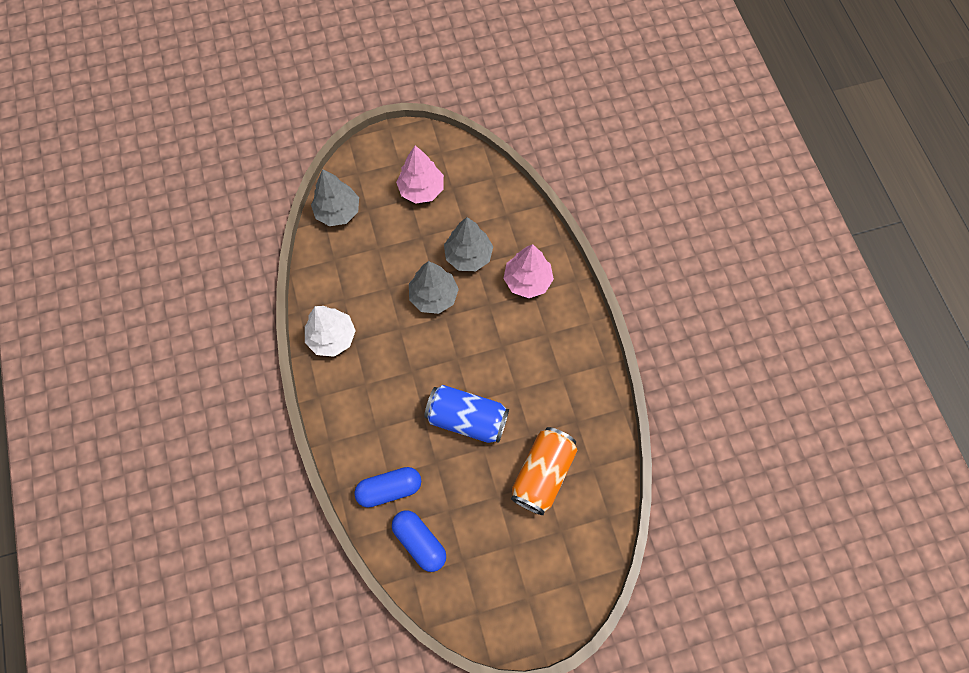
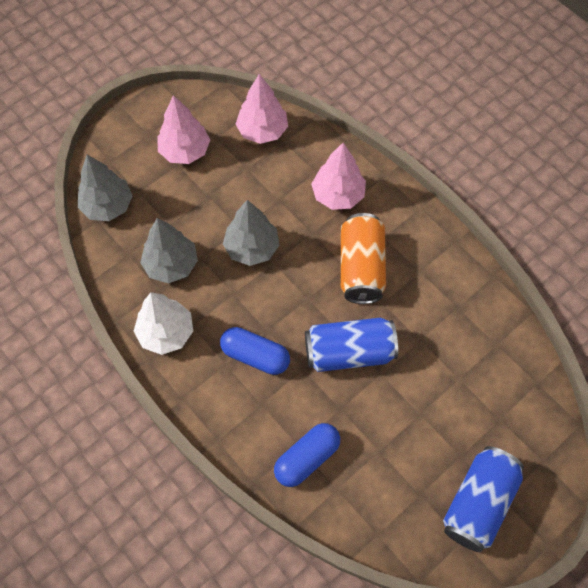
camera: 25 degrees left, 5 degrees down
blue capsule [392,510,446,572] -> blue capsule moved to [220,327,290,375]
grey tree [444,217,493,271] -> grey tree moved to [140,218,198,284]
orange can [511,427,578,515] -> orange can moved to [341,213,386,304]
none -> pink tree [236,74,288,144]
none -> blue can [443,446,524,552]

